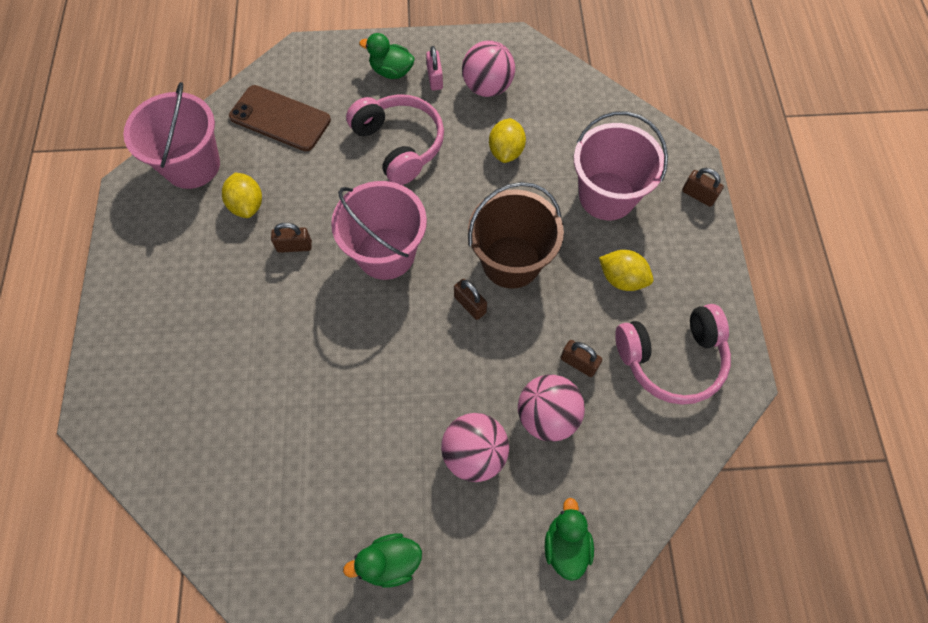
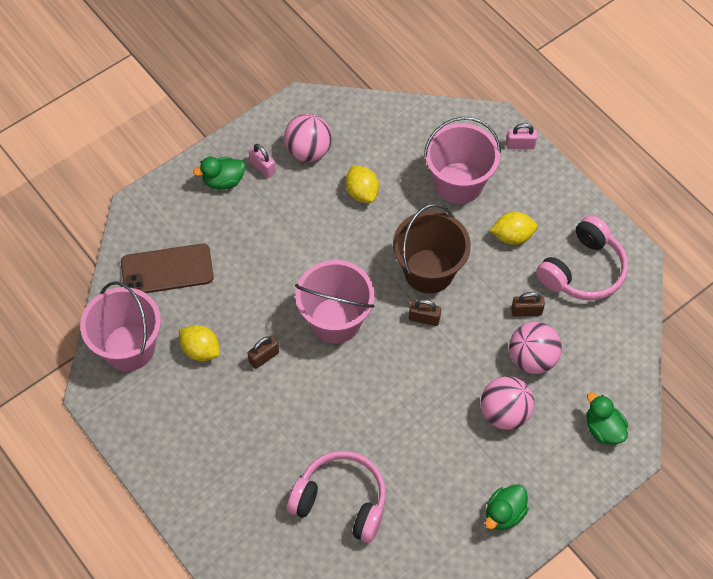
camera: 35 degrees left, 5 degrees down
pink headphones [346,94,444,185] -> pink headphones moved to [287,451,386,543]
brown padlock [682,168,724,207] -> pink padlock [506,123,537,149]

